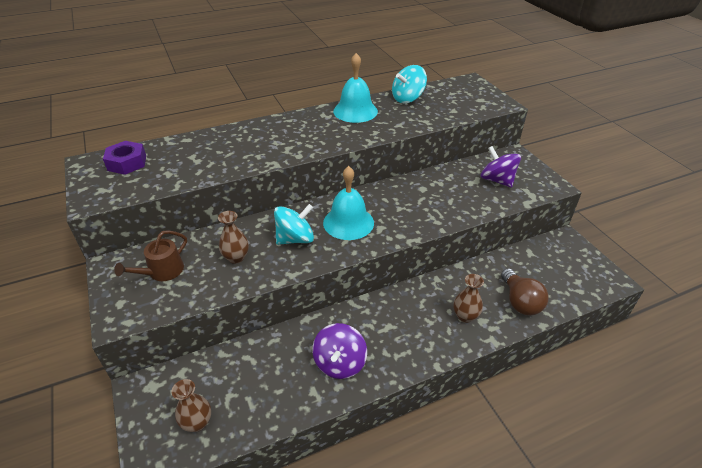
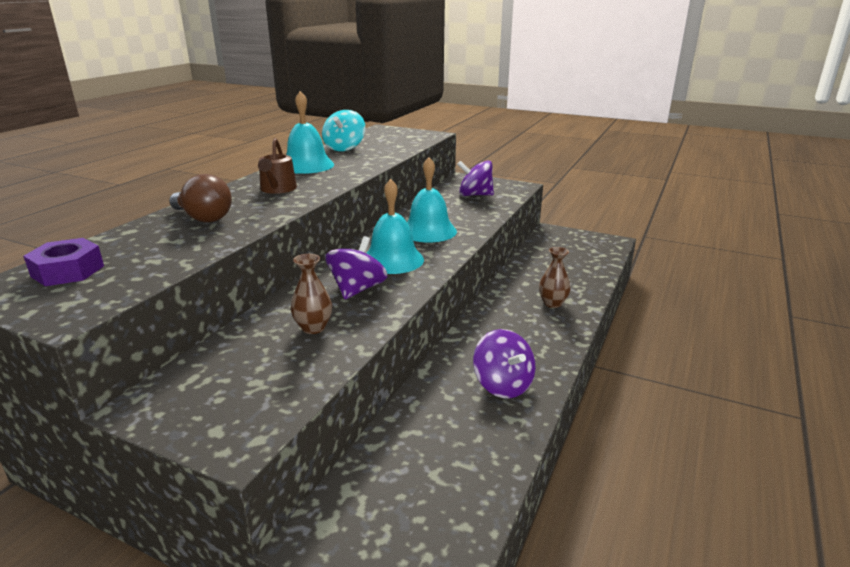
camera: 40 degrees left, 15 degrees down
brown watering can [114,230,187,281] -> brown watering can moved to [258,138,297,194]
brown vase [172,379,211,432] -> none
turquoise spinning top [274,204,314,245] -> purple spinning top [325,236,388,299]
brown light bulb [501,269,549,315] -> brown light bulb moved to [169,174,232,223]
none -> turquoise bell [407,157,457,242]

